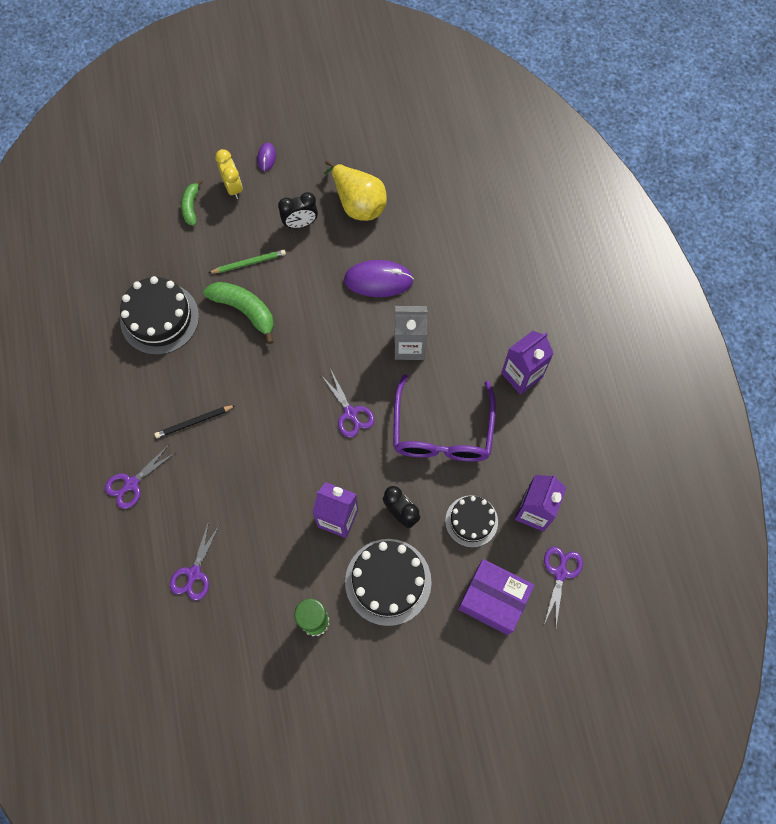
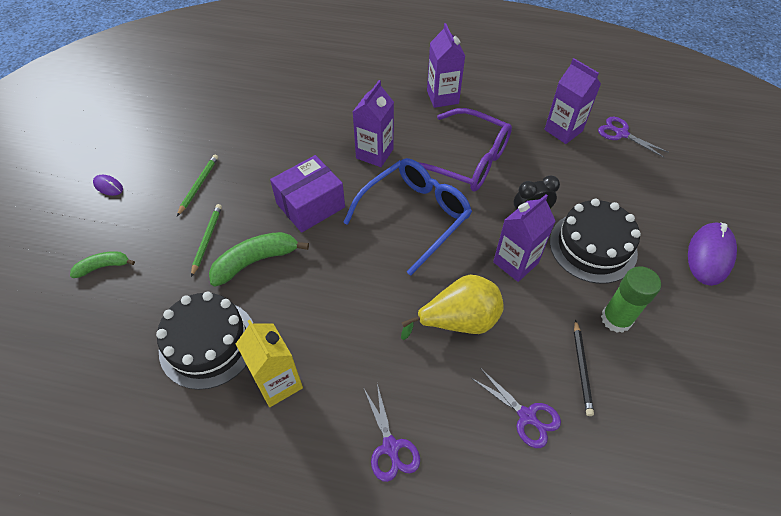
camera: 65 degrees left, 15 degrees down
black pencil [155,405,236,438] -> black pencil moved to [574,319,594,416]
green banana [181,179,203,226] -> green banana turned 135 degrees clockwise [70,251,135,278]
yellow clock [215,149,243,199] -> none
black clock [278,192,318,228] -> green pencil [177,154,218,216]
purple scissors [321,370,375,438] -> blue glasses [343,158,472,276]
yellow pear [324,160,387,221] -> yellow pear moved to [401,275,504,340]
purple mouse [344,260,414,297] -> purple mouse moved to [688,222,737,286]
grey carton [395,306,428,360] -> purple carton [353,80,394,167]
black cake [445,495,498,548] -> none
purple box [458,559,534,635] -> purple box moved to [270,155,345,233]
none -> yellow carton [236,320,303,407]

